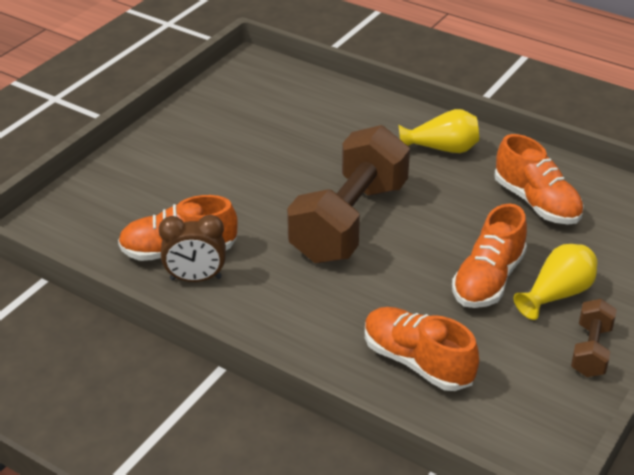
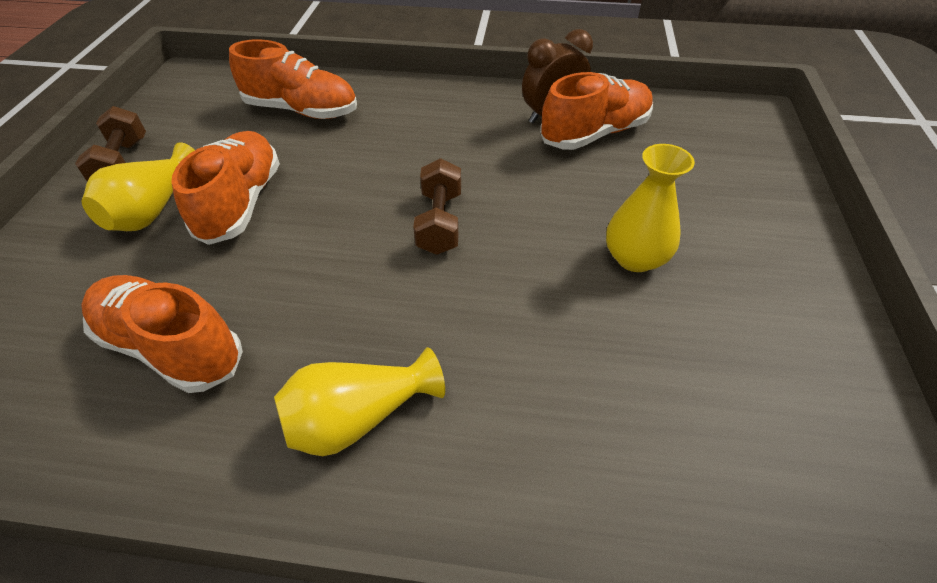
camera: 155 degrees right, 10 degrees up
brown dumbbell [287,125,410,263] -> brown dumbbell [413,158,461,255], size x0.46
none -> yellow vase [606,144,695,272]

